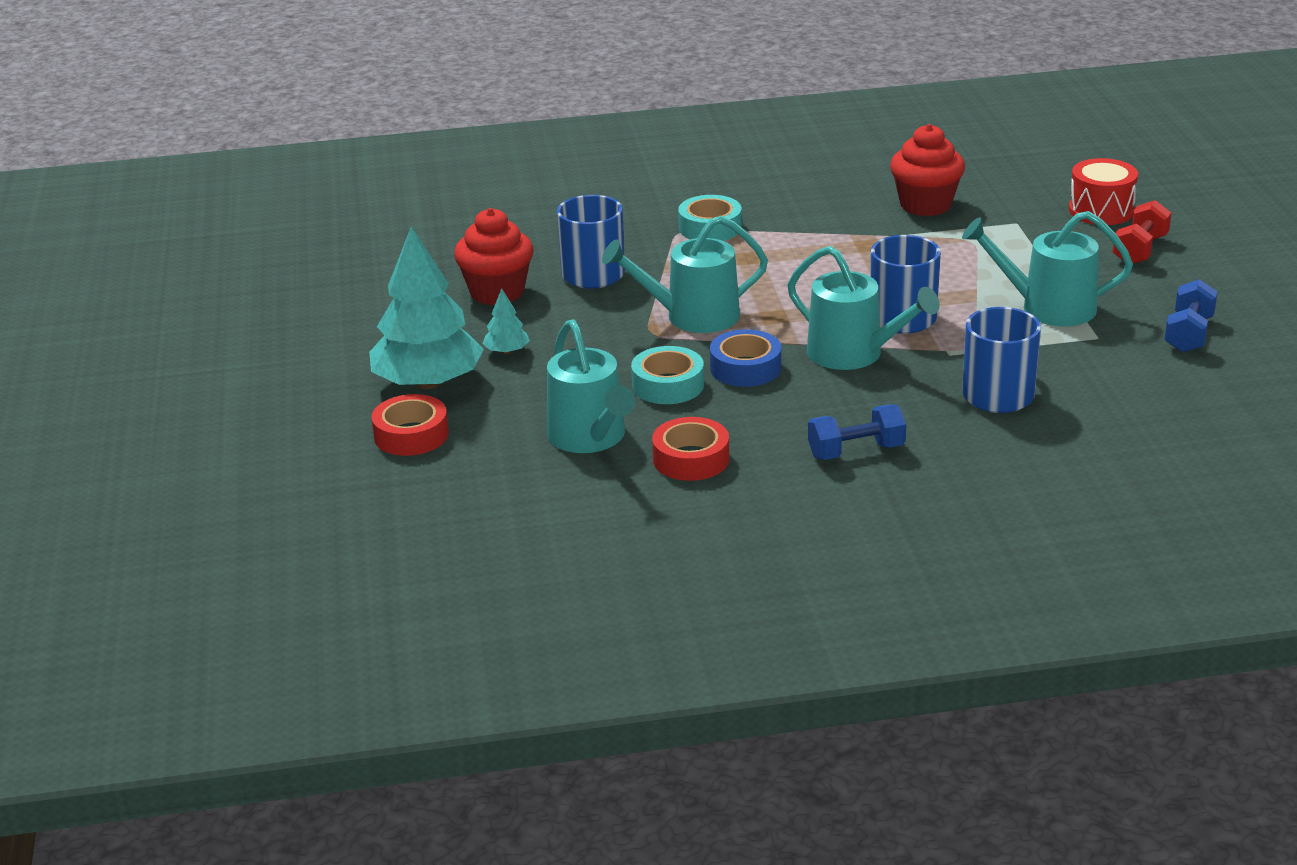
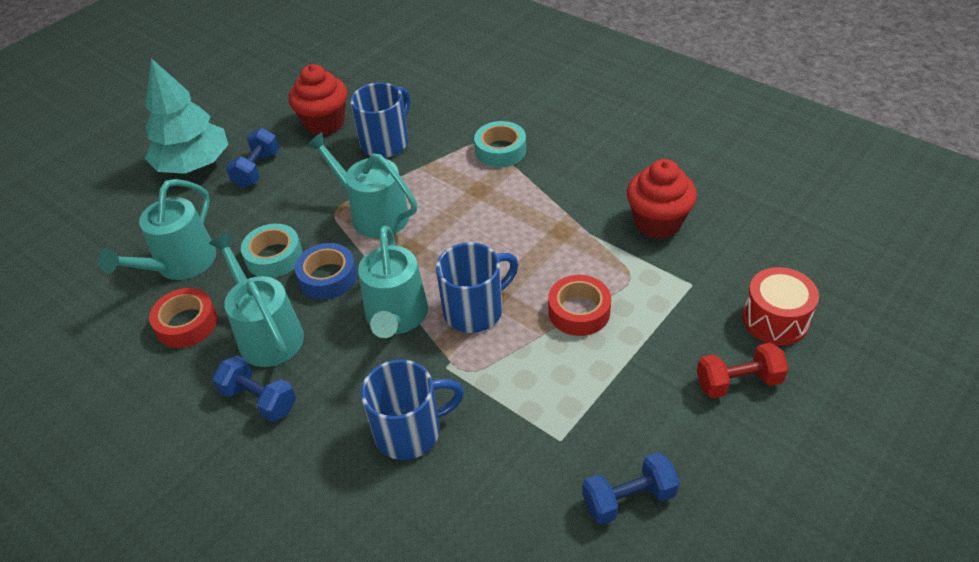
camera: 50 degrees right, 15 degrees up
red tape [371,394,449,456] -> red tape moved to [548,275,611,336]
turquoise tree [482,288,530,354] -> blue dumbbell [226,128,279,188]
turquoise watering can [962,211,1133,326] -> turquoise watering can moved to [209,233,304,367]

